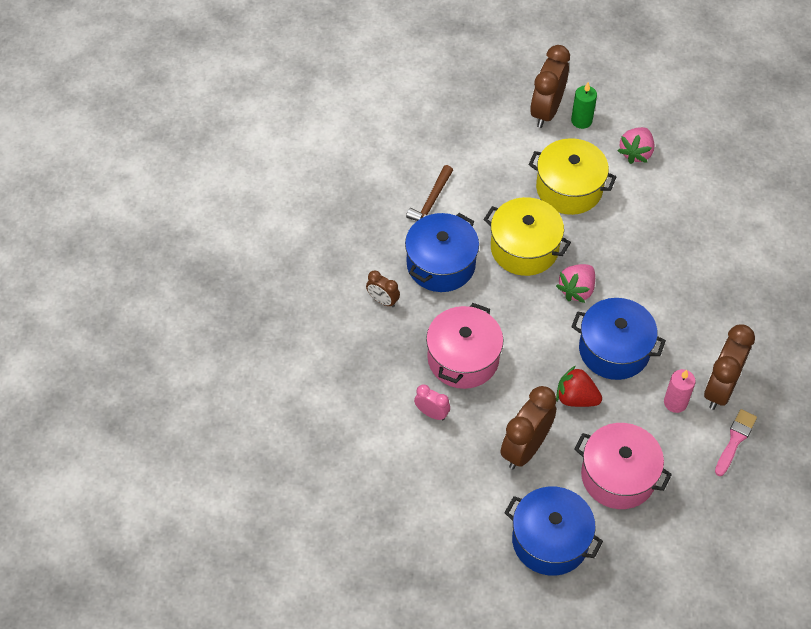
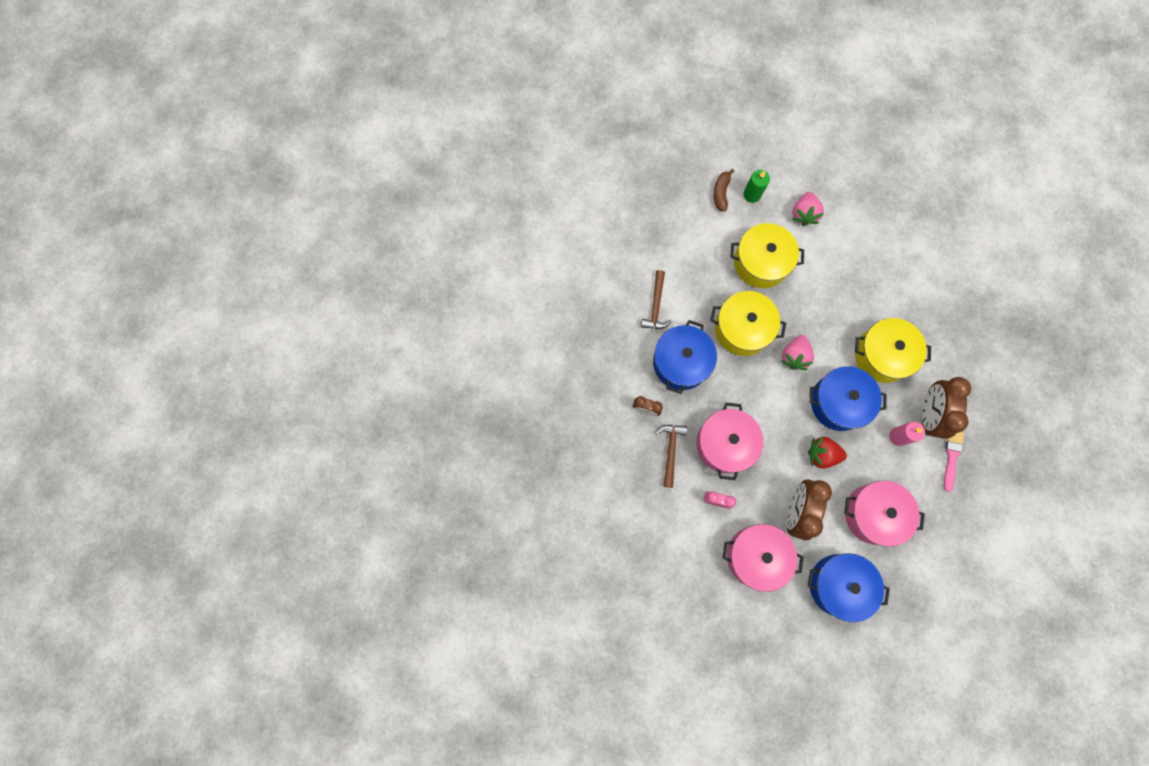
camera: 15 degrees left, 20 degrees up
brown clock [530,45,570,128] -> brown banana [714,169,735,212]
none -> brown hammer [655,425,687,488]
none -> pink pot [722,524,804,592]
none -> yellow pot [855,318,931,383]

